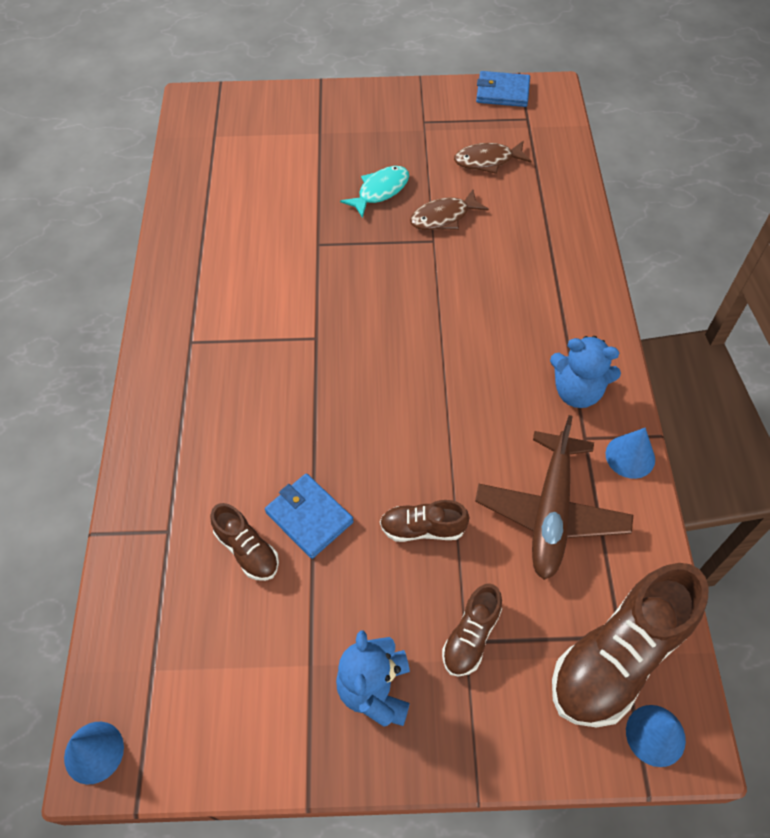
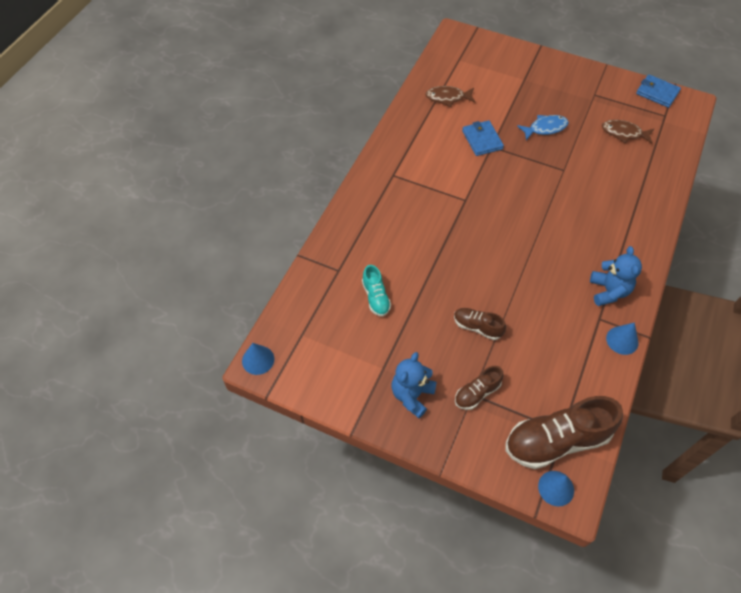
camera: 25 degrees right, 0 degrees up
brown shoe [210,503,279,581] -> turquoise shoe [362,265,391,317]
blue wallet [265,474,354,559] -> blue wallet moved to [462,120,504,156]
turquoise fish [340,166,409,218] -> blue fish [517,115,569,140]
brown fish [410,190,489,230] -> brown fish moved to [425,86,475,107]
brown plane [475,415,633,580] -> none
blue teddy bear [550,336,621,408] -> blue teddy bear turned 135 degrees counterclockwise [590,246,642,306]

